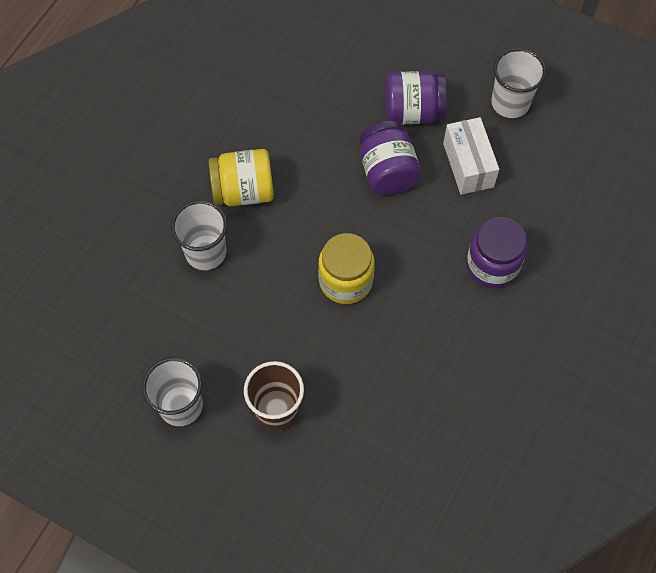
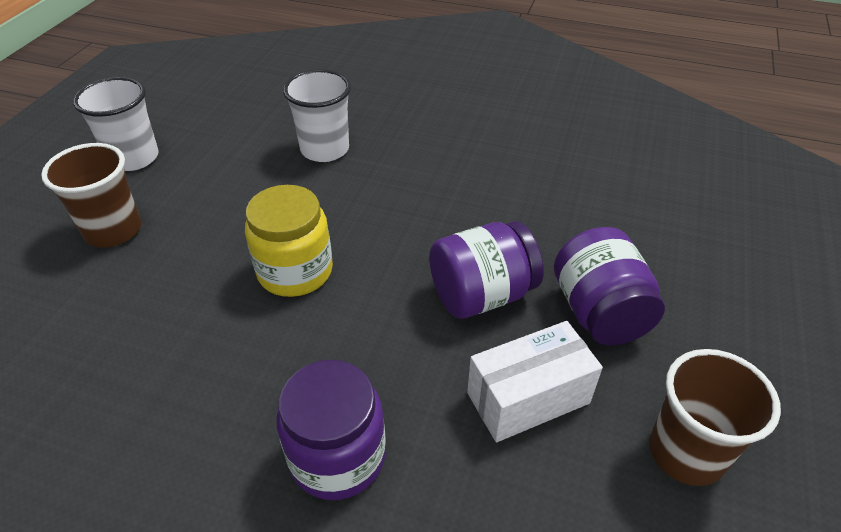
camera: 80 degrees right, 20 degrees down
yellow jar [209,149,274,206] -> none
white cup [491,48,546,118] -> brown cup [649,349,781,486]

